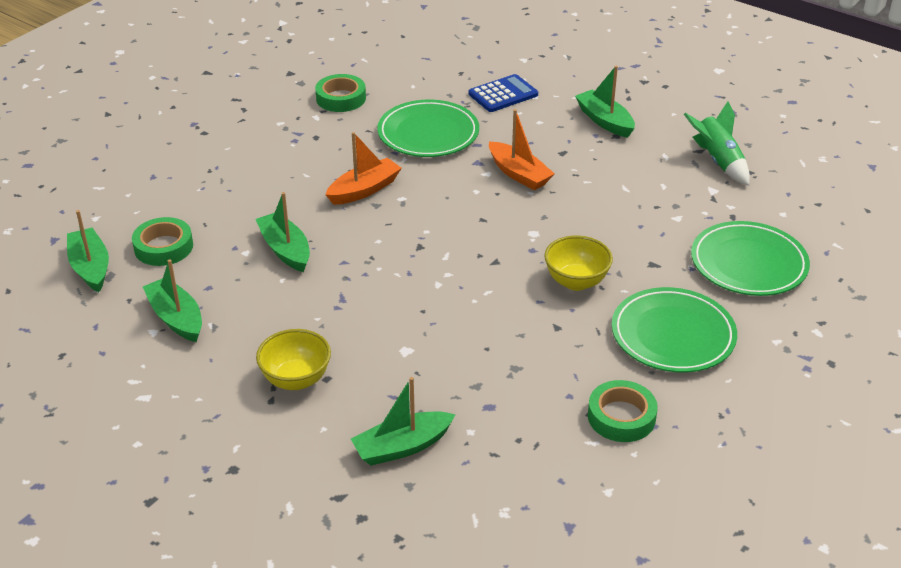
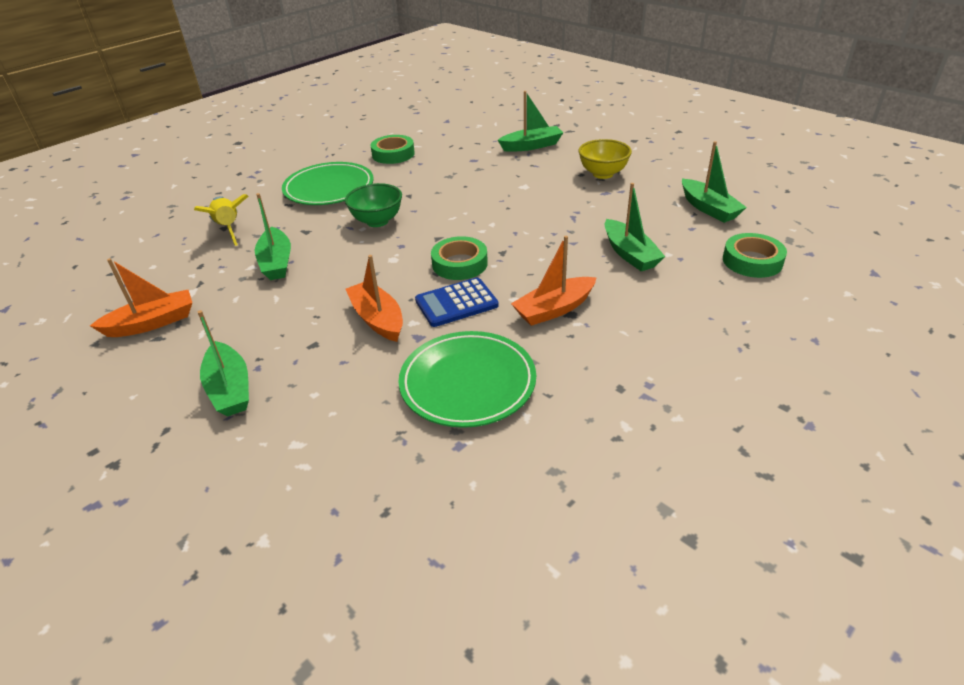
camera: 170 degrees left, 0 degrees up
green boat [67,210,109,292] -> green boat moved to [255,193,291,280]
green tape [315,74,366,112] -> green tape moved to [431,236,488,280]
blue calculator [469,74,538,112] -> blue calculator moved to [415,278,499,327]
yellow bowl [544,235,613,291] -> green bowl [345,183,402,227]
green rocket [684,101,750,186] -> orange boat [90,258,192,337]
green plate [691,221,810,296] -> yellow rocket [194,194,249,246]

